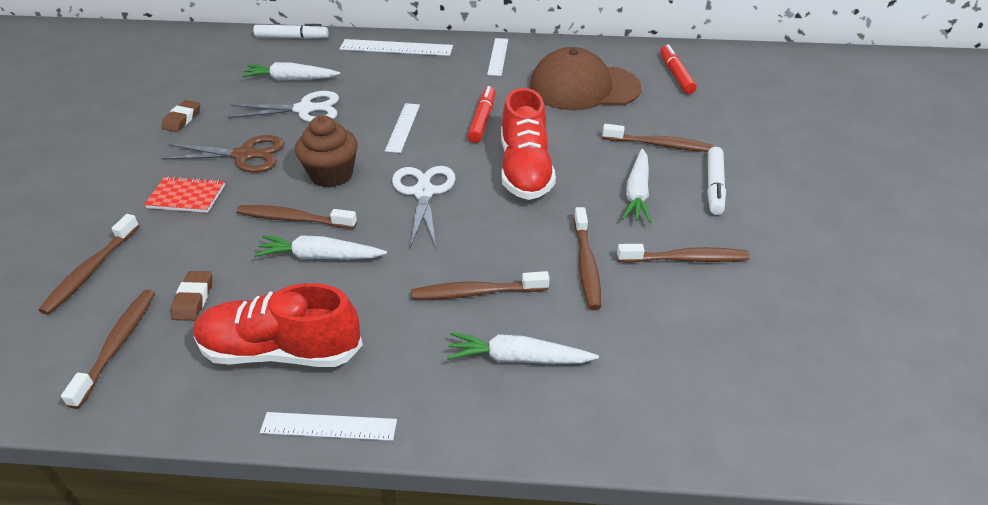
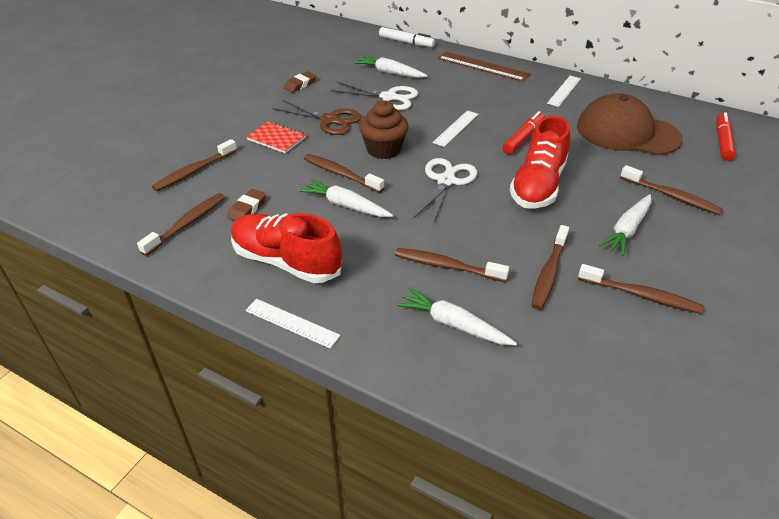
camera: 25 degrees right, 0 degrees up
white ruler [340,39,453,56] -> brown ruler [438,52,530,82]
white marker [707,147,726,215] -> none

